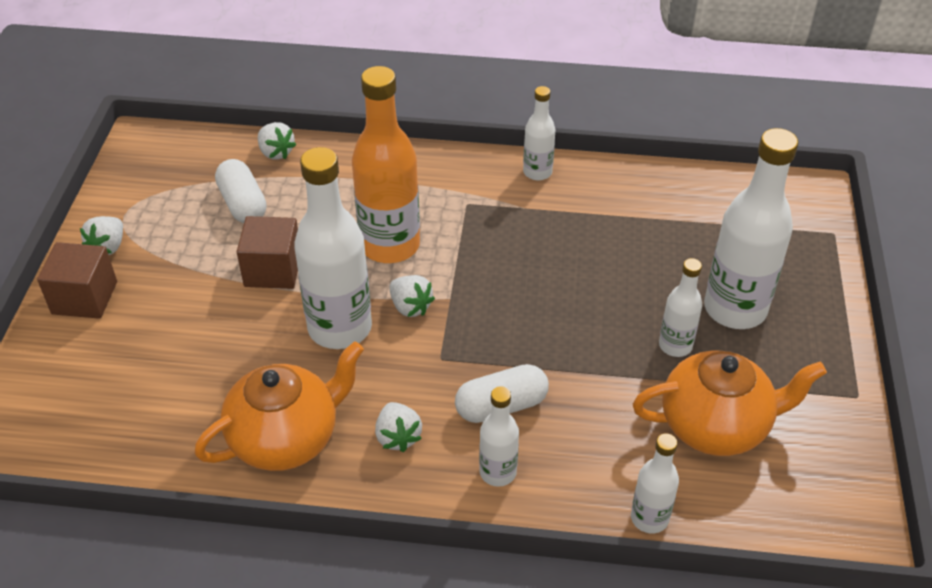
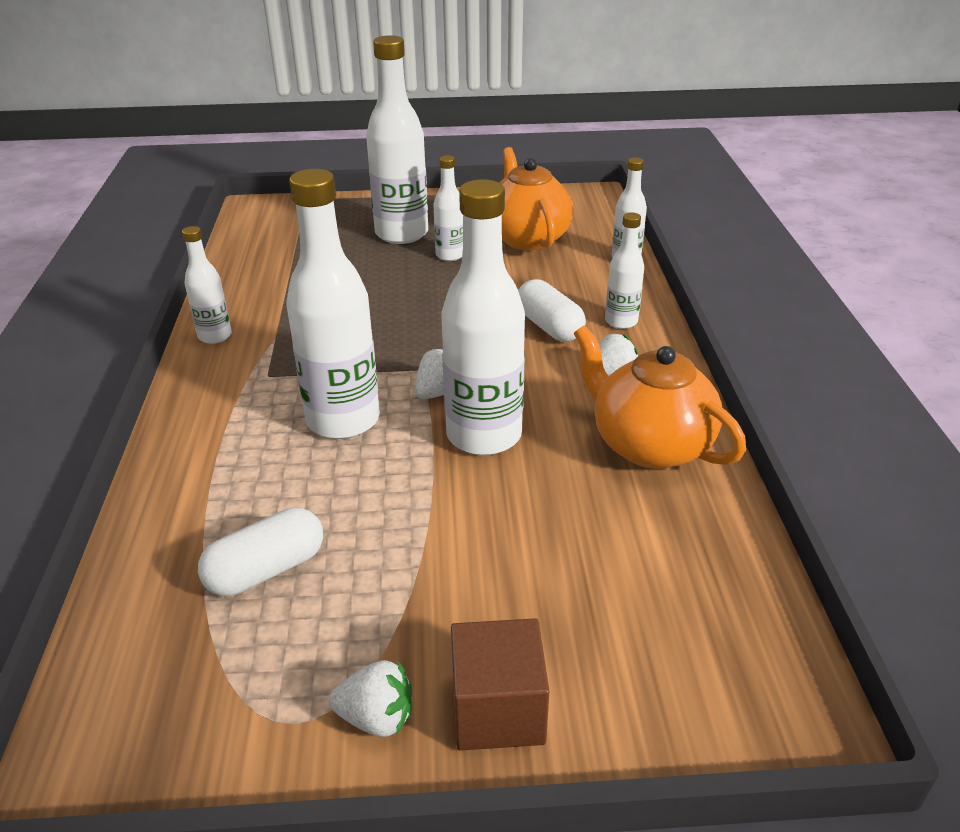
camera: 100 degrees left, 10 degrees down
brown cube [237,216,298,289] -> none
white strawberry [258,122,296,159] -> none
orange bottle [352,66,420,263] -> white bottle [286,169,380,439]

